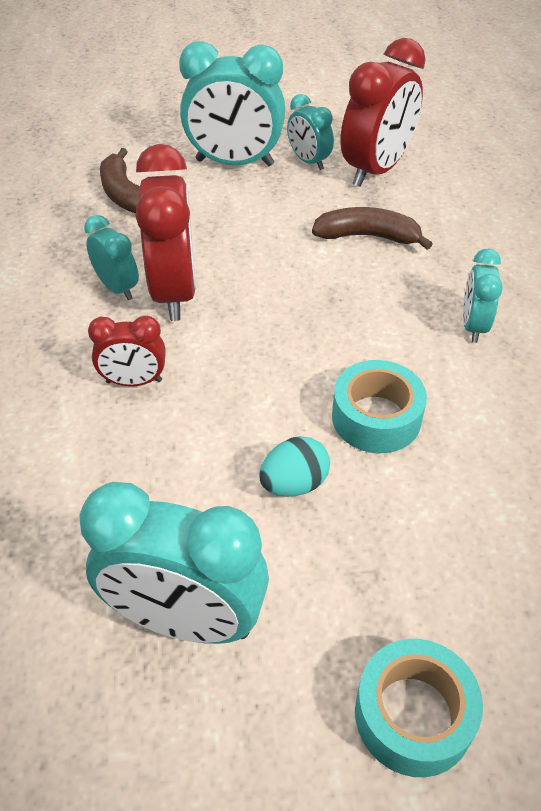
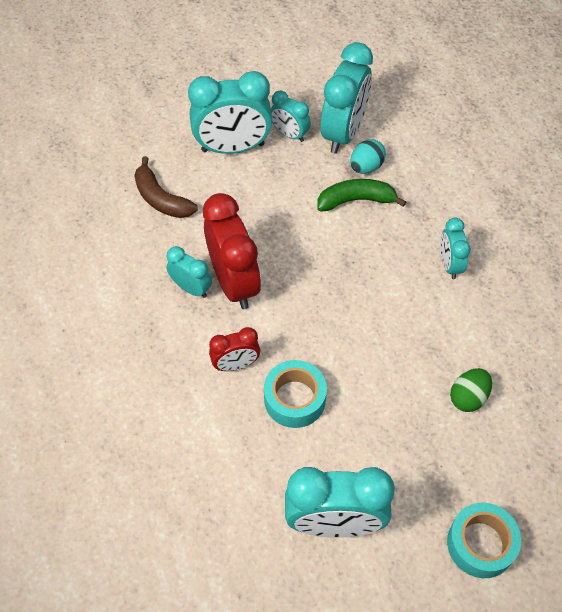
camera: 15 degrees left, 10 degrees up
turquoise egg [259,436,330,497] -> turquoise egg moved to [350,139,386,174]
brown banana [312,207,432,250] -> green banana [317,179,406,212]
turquoise tape [332,360,427,453] -> turquoise tape moved to [264,360,327,428]
red clock [341,38,426,187] -> turquoise clock [320,42,373,154]
none -> green egg [450,368,492,412]

